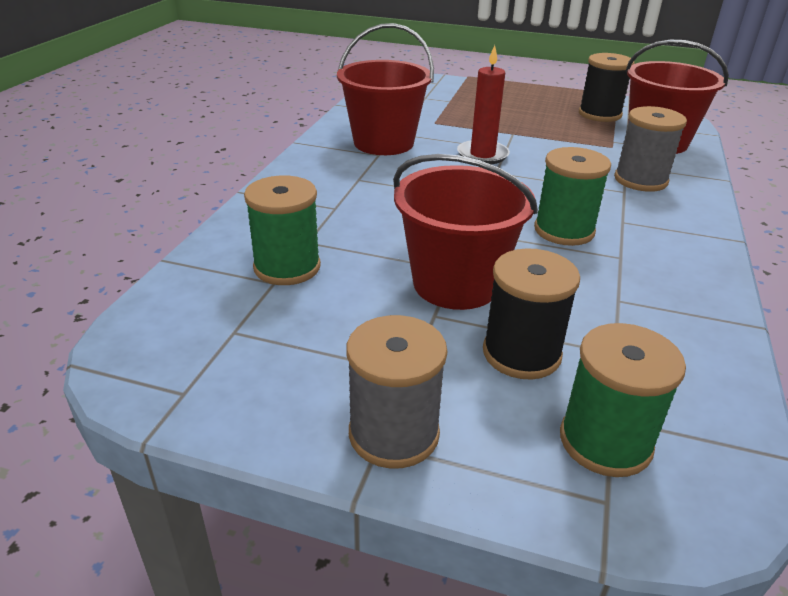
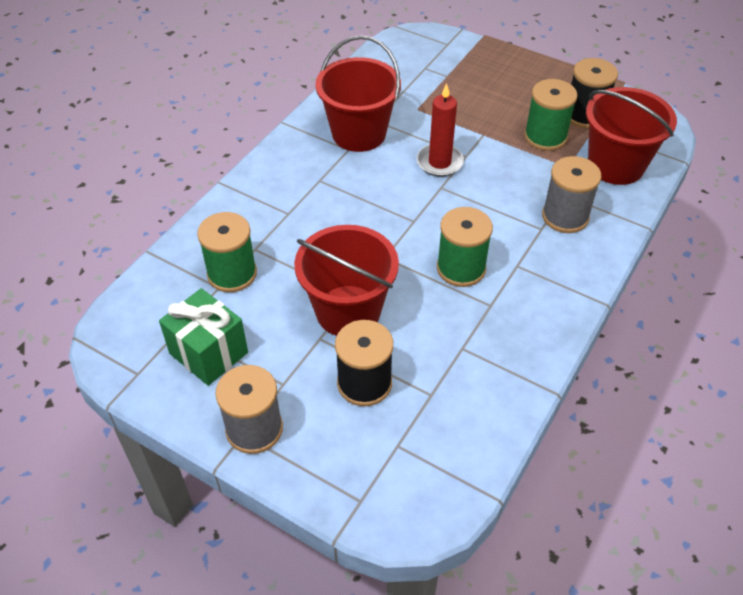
camera: 15 degrees right, 15 degrees up
green spool [560,323,686,477] -> green spool moved to [524,79,577,151]
none -> green gift [159,288,248,386]

